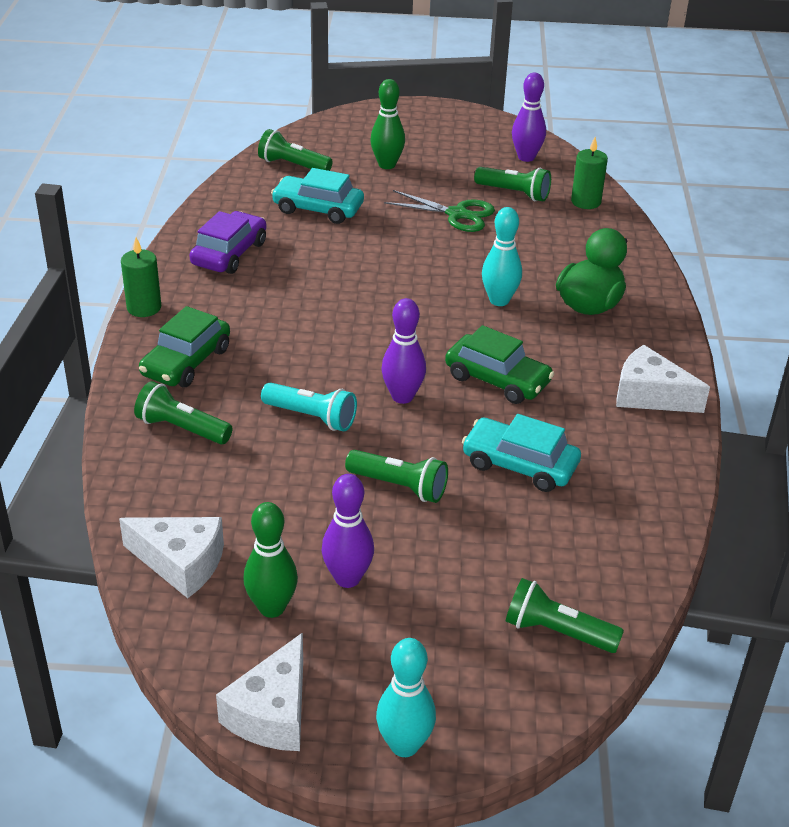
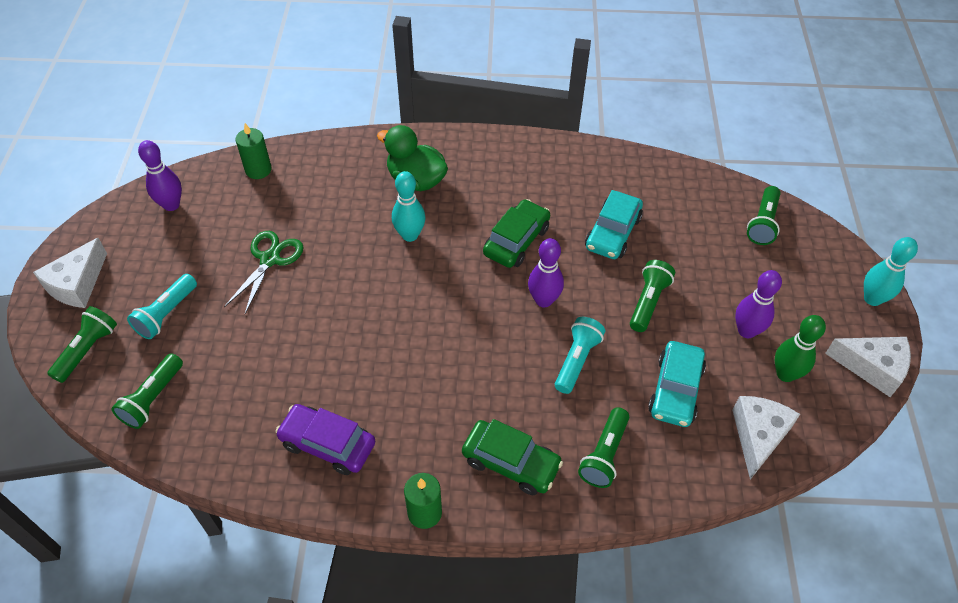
camera: 90 degrees left, 15 degrees up
turquoise car [271,168,364,224] -> turquoise car moved to [648,341,706,427]
green bowling pin [370,79,405,169] -> turquoise flashlight [127,274,197,339]
green flashlight [474,167,551,201] -> green flashlight moved to [47,306,117,383]
white cheese [616,345,710,413] -> white cheese moved to [33,238,107,308]

